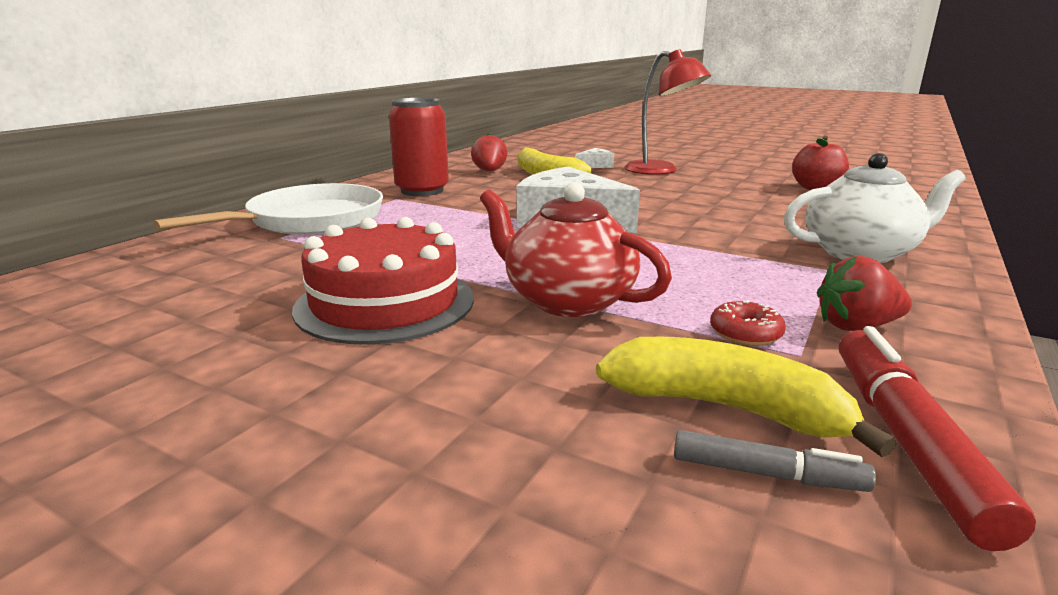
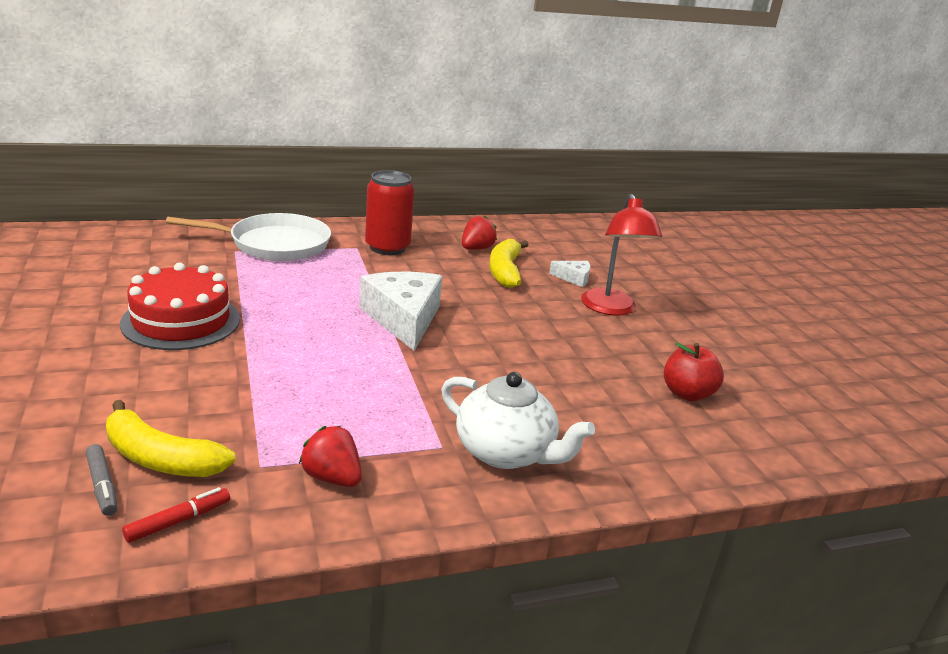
camera: 40 degrees right, 5 degrees up
red teapot [480,182,672,317] -> none
yellow banana [596,337,896,457] -> yellow banana turned 135 degrees clockwise [106,400,236,477]
red donut [710,300,786,346] -> none
red marker [839,326,1036,551] -> red marker [122,487,230,543], size x0.56

